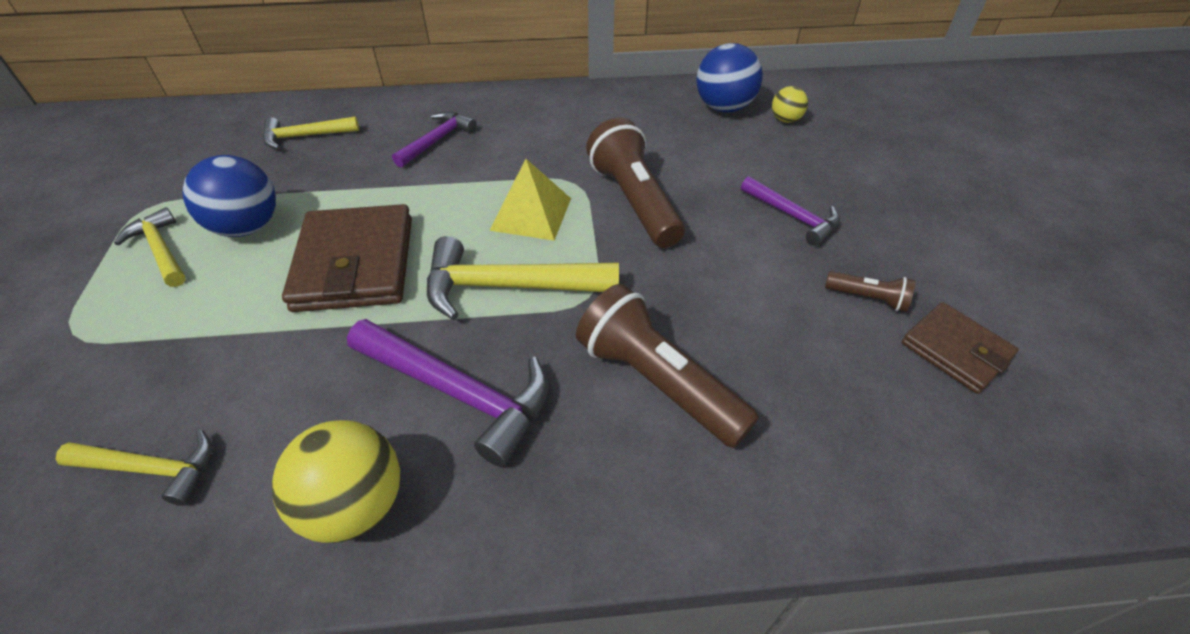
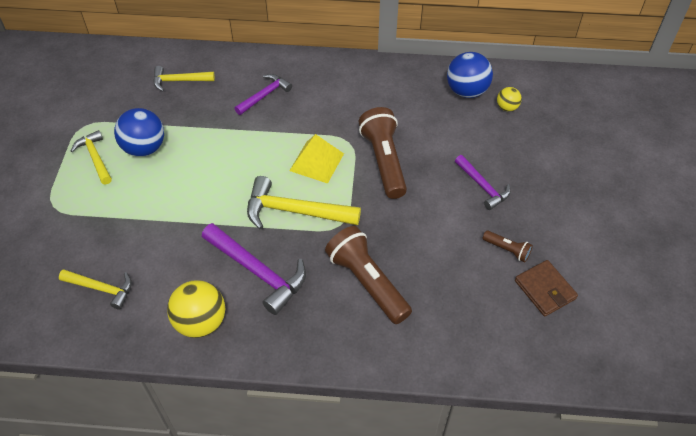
camera: 10 degrees right, 5 degrees up
brown wallet [282,204,412,312] -> none

